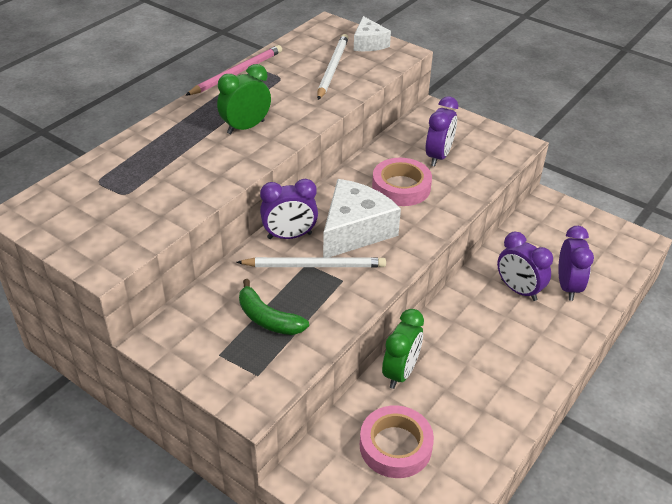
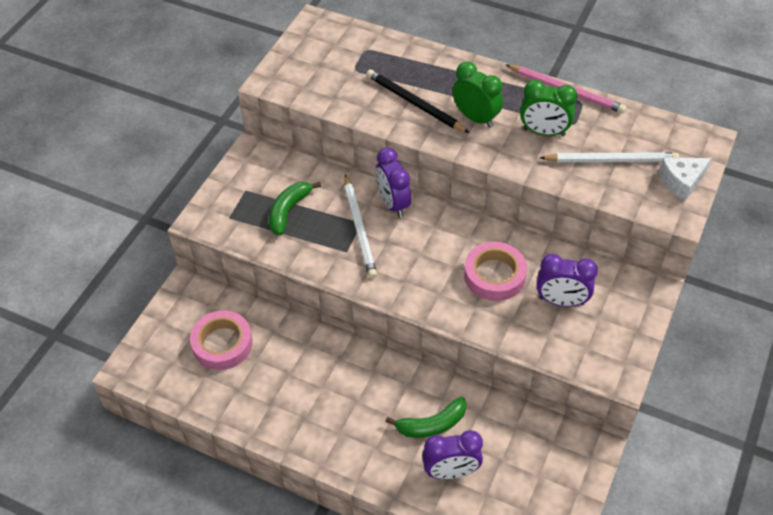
camera: 80 degrees right, 10 degrees up
white cheese [323,179,401,257] -> none
green clock [382,309,424,389] -> green clock moved to [520,80,577,136]
purple clock [497,232,553,301] -> green banana [386,397,466,438]
none -> black pencil [366,69,469,133]

